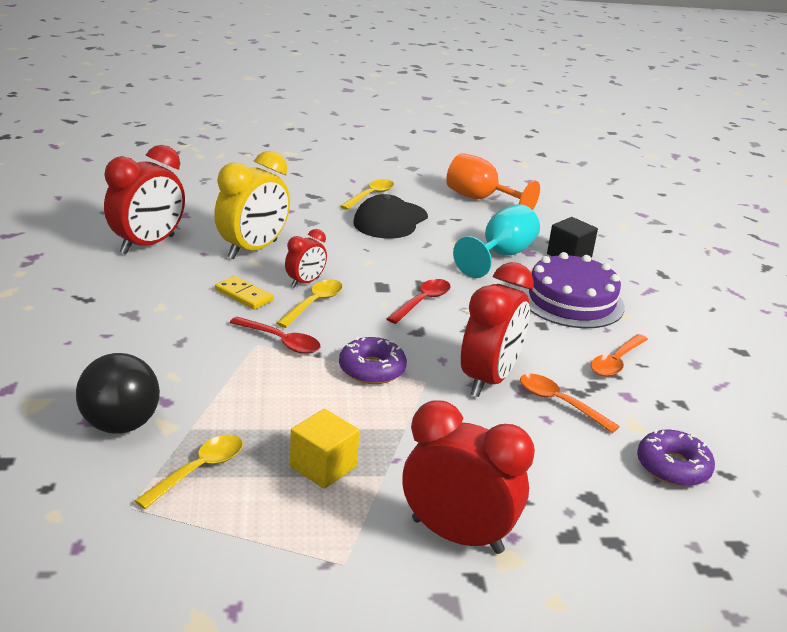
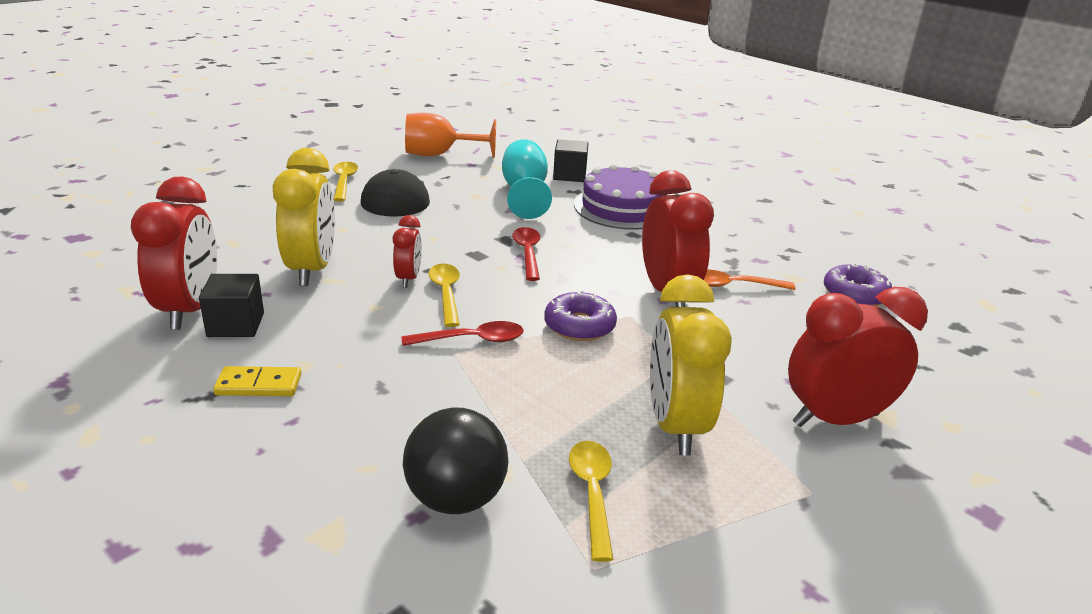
camera: 40 degrees left, 0 degrees up
yellow domino [215,276,274,310] -> yellow domino moved to [213,366,301,396]
yellow cube [290,409,360,489] -> yellow clock [650,274,732,456]
orange spoon [591,334,648,377] -> none
none -> black cube [199,274,264,337]

